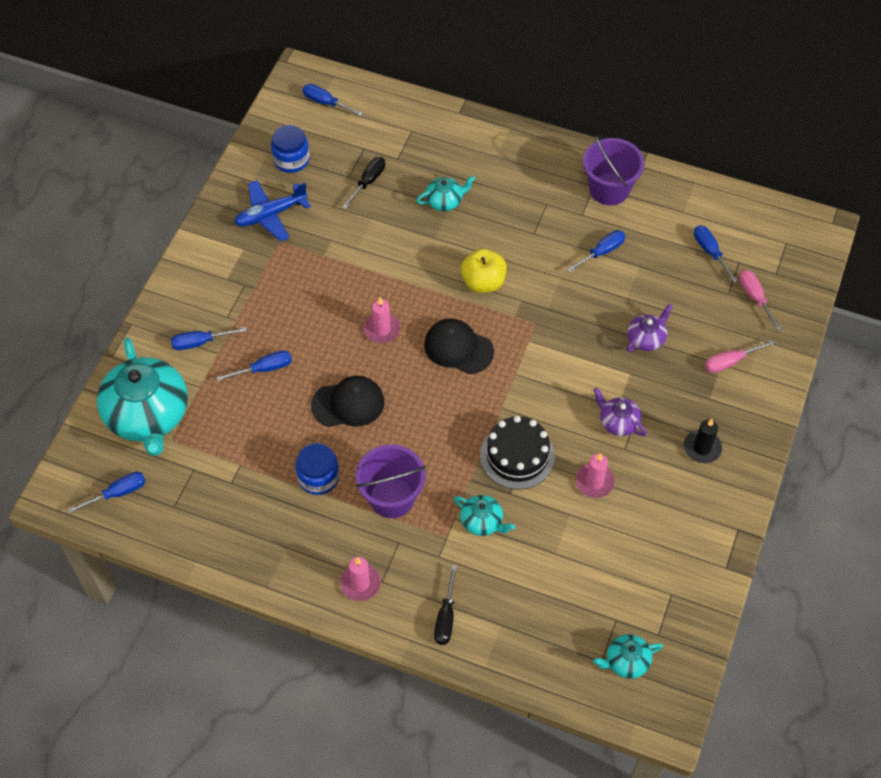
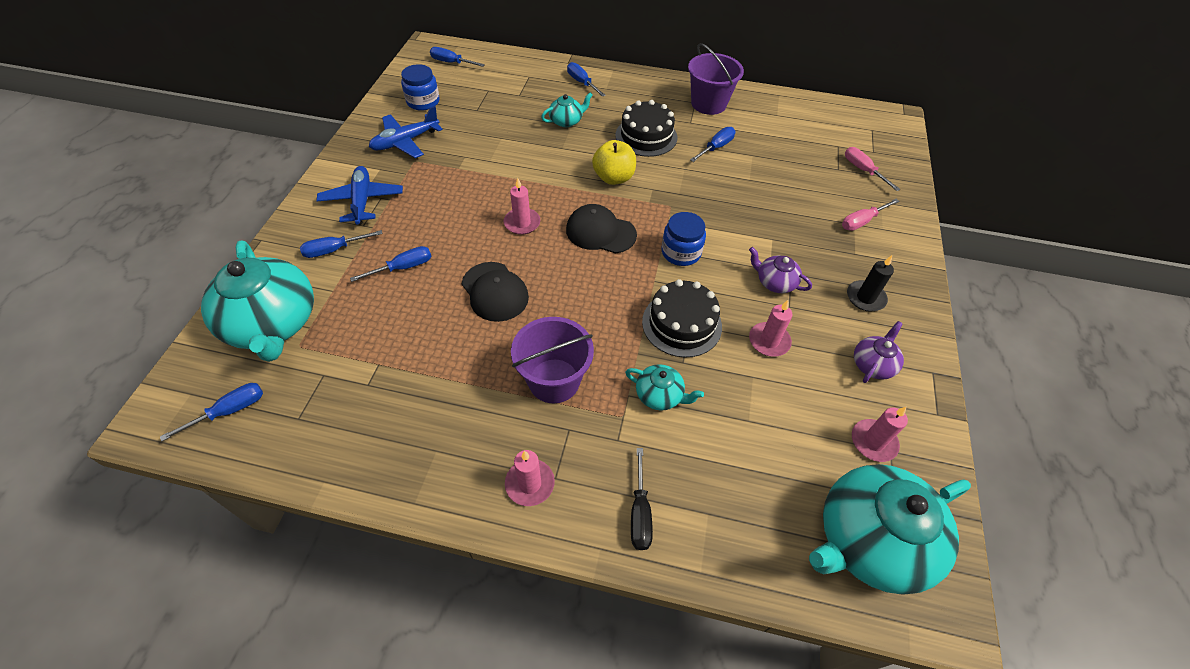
camera: 10 degrees left, 5 degrees down
blue jar [296,443,339,495] -> blue jar moved to [662,212,706,266]
black cap [311,376,384,427] -> black cap turned 75 degrees clockwise [462,262,529,322]
black screwdriver [342,157,385,209] -> none
turquoise teapot [593,634,663,679] -> turquoise teapot [809,464,971,595], size x2.17
purple teapot [627,304,673,352] -> purple teapot moved to [854,321,904,383]
blue screwdriver [694,225,738,282] -> blue screwdriver moved to [567,62,606,97]
none -> blue plane [316,166,403,225]
none -> black cake [615,100,677,157]
none -> pink candle [852,407,908,462]

